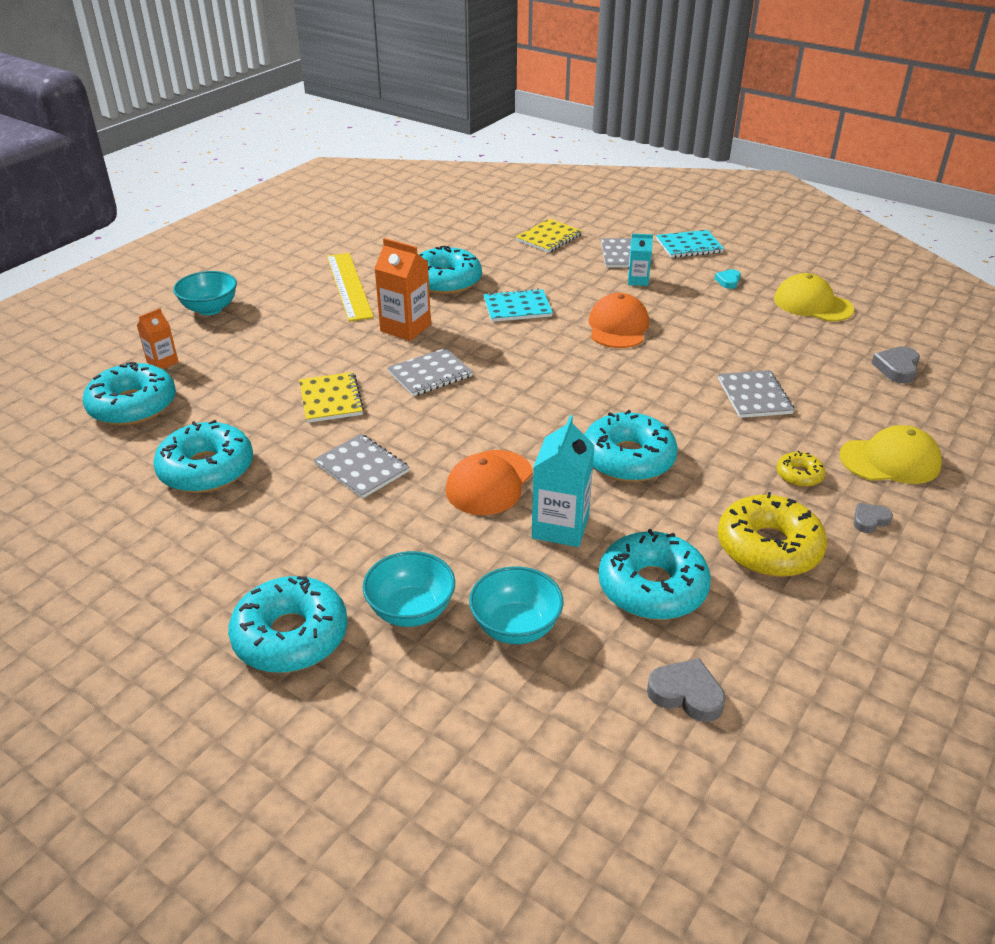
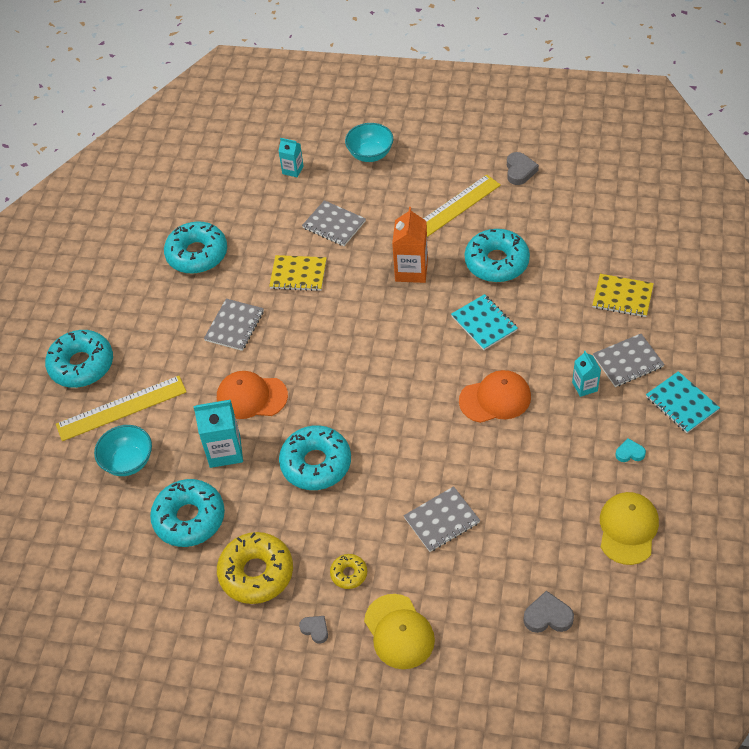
camera: 70 degrees right, 15 degrees up
turquoise donut [83,362,176,426] -> none
orange carton [137,308,178,369] -> turquoise carton [278,138,304,177]
yellow notebook [299,372,364,423] -> yellow notebook turned 45 degrees clockwise [269,255,327,291]
turquoise bowl [363,551,455,627] -> yellow ruler [56,376,187,441]
grey notebook [387,348,473,396] -> grey notebook moved to [302,200,366,246]
grey heart [647,658,726,722] -> grey heart moved to [507,152,539,185]

